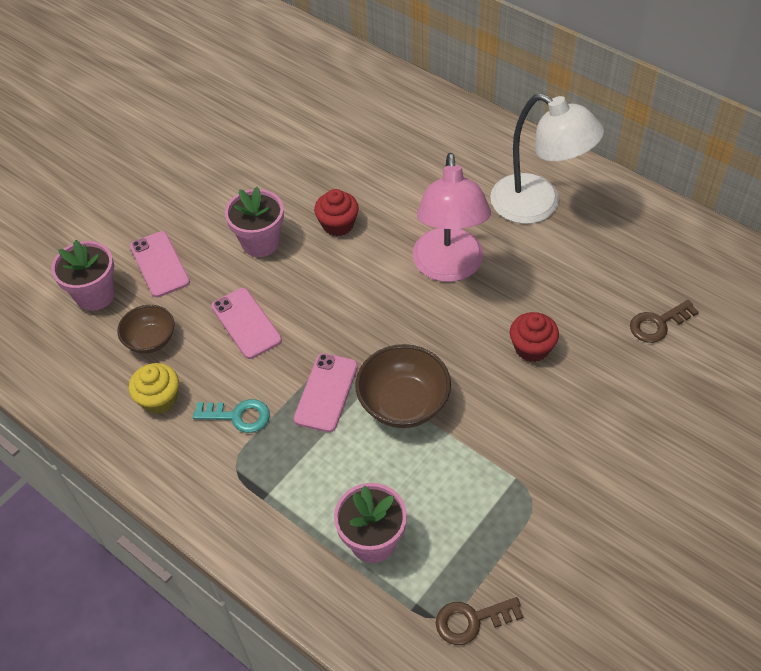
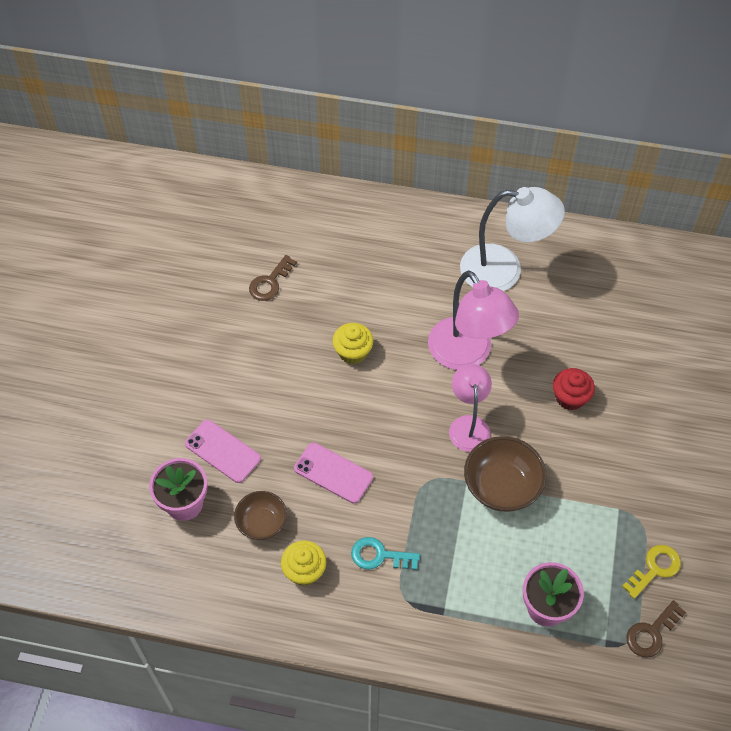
camera: 30 degrees left, 5 degrees up
turquoise key [193,399,270,433] -> turquoise key turned 150 degrees counterclockwise [351,537,420,570]
pink flower pot [225,187,284,257] -> none
pink phone [294,353,358,432] -> none
red cupcake [314,189,359,236] -> yellow cupcake [333,323,373,364]
brown key [630,300,699,343] -> brown key moved to [249,255,297,301]
none -> pink lamp [449,364,492,452]
none -> yellow key [622,545,681,599]

